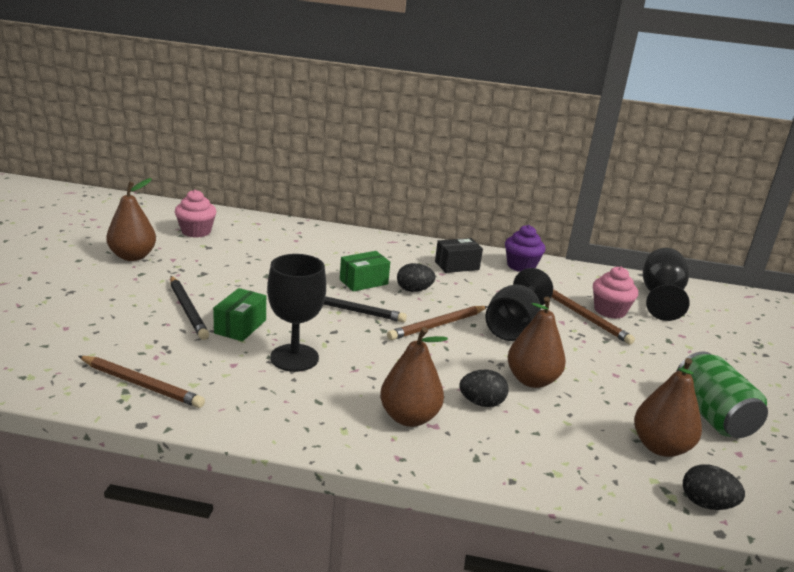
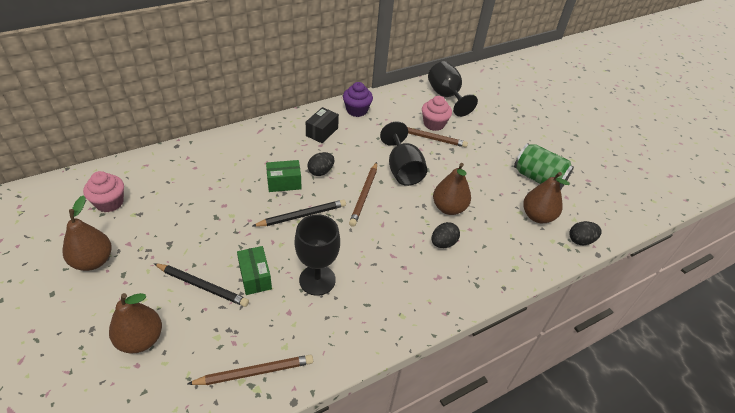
camera: 40 degrees left, 20 degrees up
green box [340,251,390,292] -> green box turned 60 degrees clockwise [266,160,302,192]
brown pear [380,327,448,427] -> brown pear moved to [109,293,162,354]

